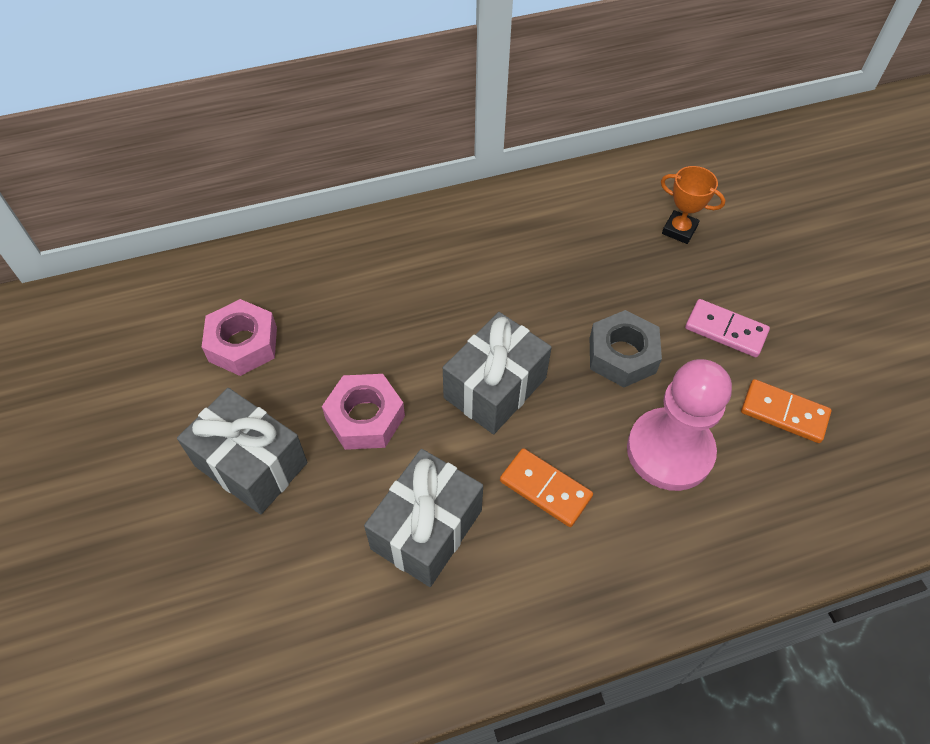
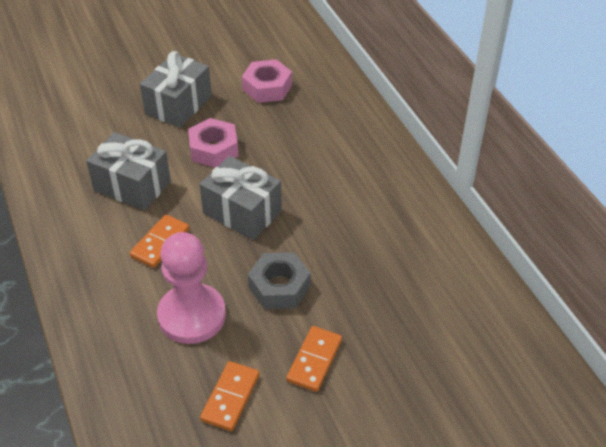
camera: 85 degrees right, 10 degrees down
orange trophy [661,166,726,244] -> none
pink domino [685,299,770,357] -> orange domino [286,326,342,392]

